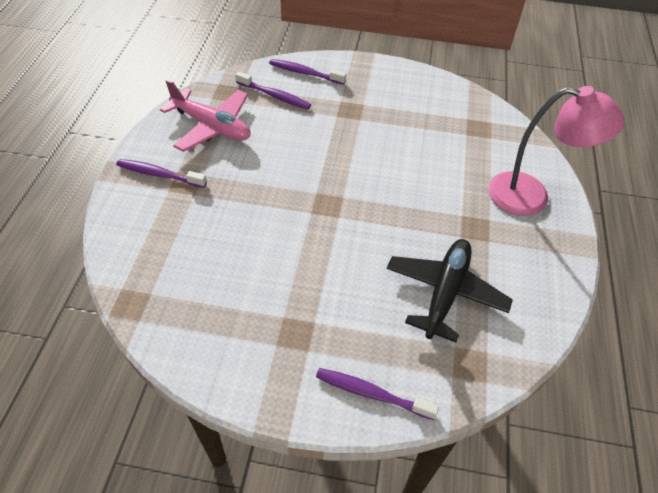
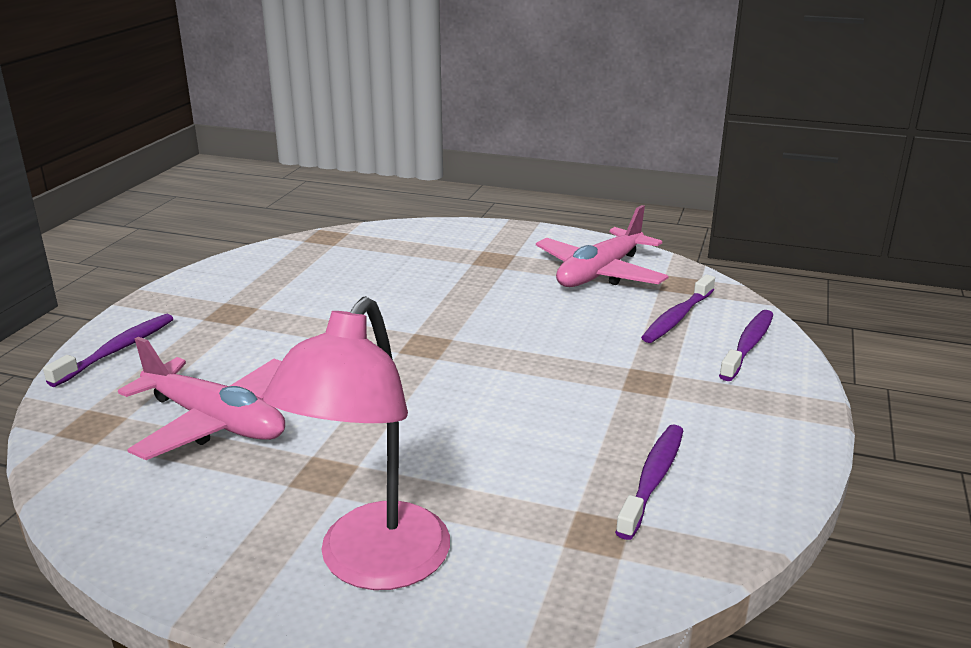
camera: 100 degrees right, 25 degrees down
purple toothbrush [116,159,207,188] -> purple toothbrush moved to [615,425,683,540]
black plane [387,239,513,342] -> pink plane [118,337,285,460]

